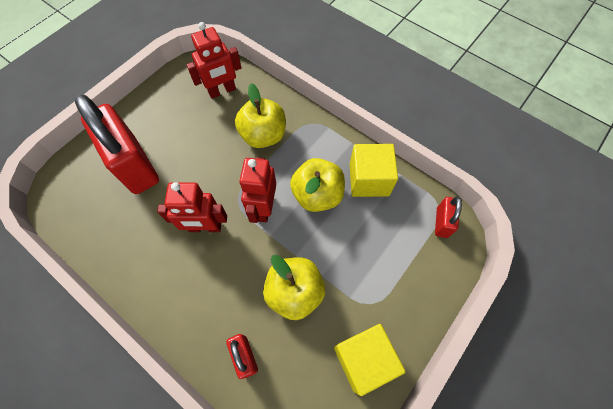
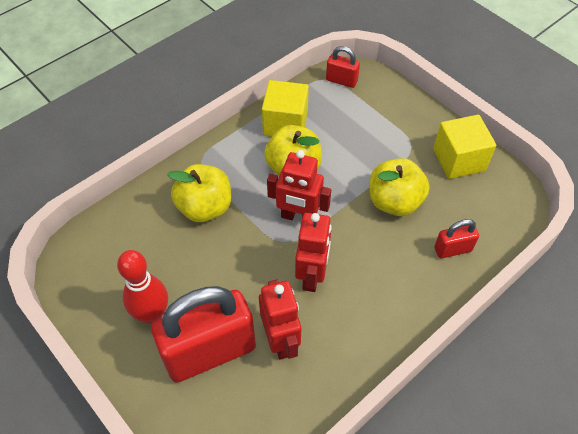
camera: 80 degrees left, 10 degrees down
red robot [186,22,242,99] -> red robot moved to [259,279,301,360]
none -> red bowling pin [117,250,168,324]

